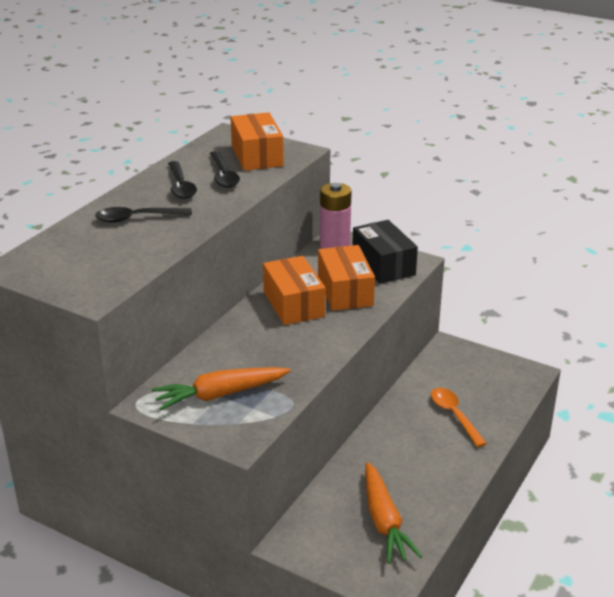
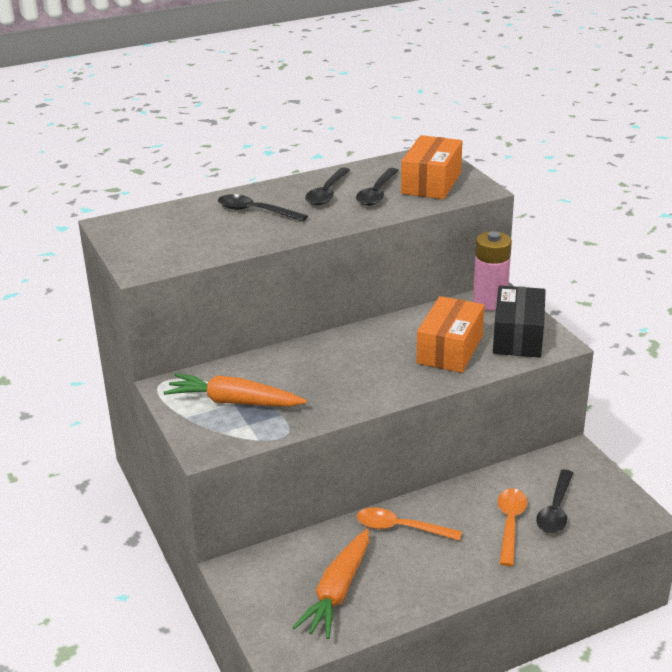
camera: 35 degrees right, 0 degrees up
orange box [263,256,325,325] -> none
none -> orange spoon [357,507,462,541]
none -> black spoon [536,469,573,534]

